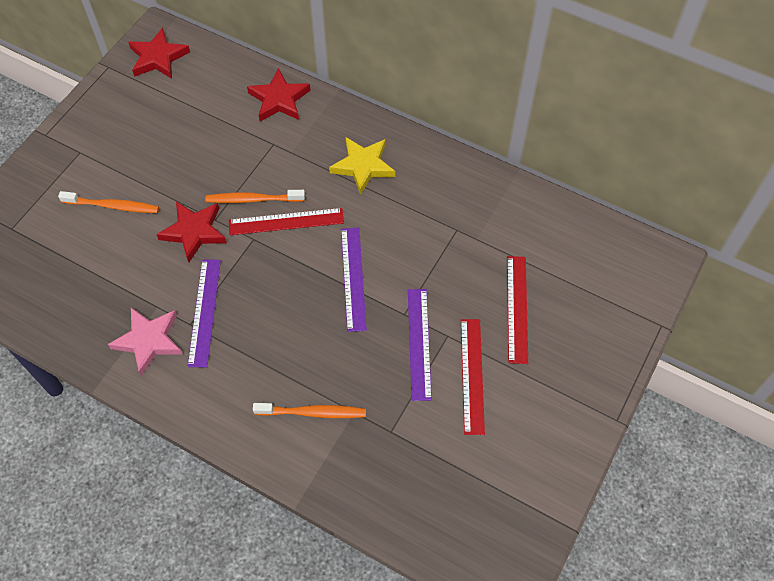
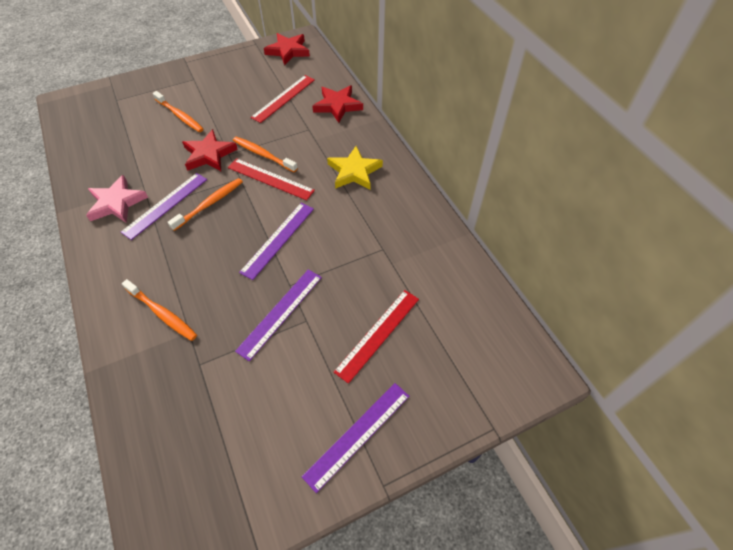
camera: 35 degrees right, 5 degrees down
red ruler [461,319,485,435] -> red ruler moved to [250,75,315,123]
none -> orange toothbrush [168,178,243,231]
none -> purple ruler [302,383,410,493]

